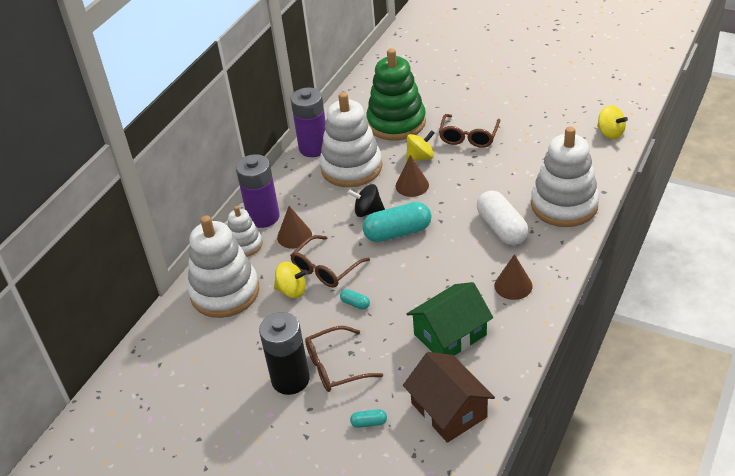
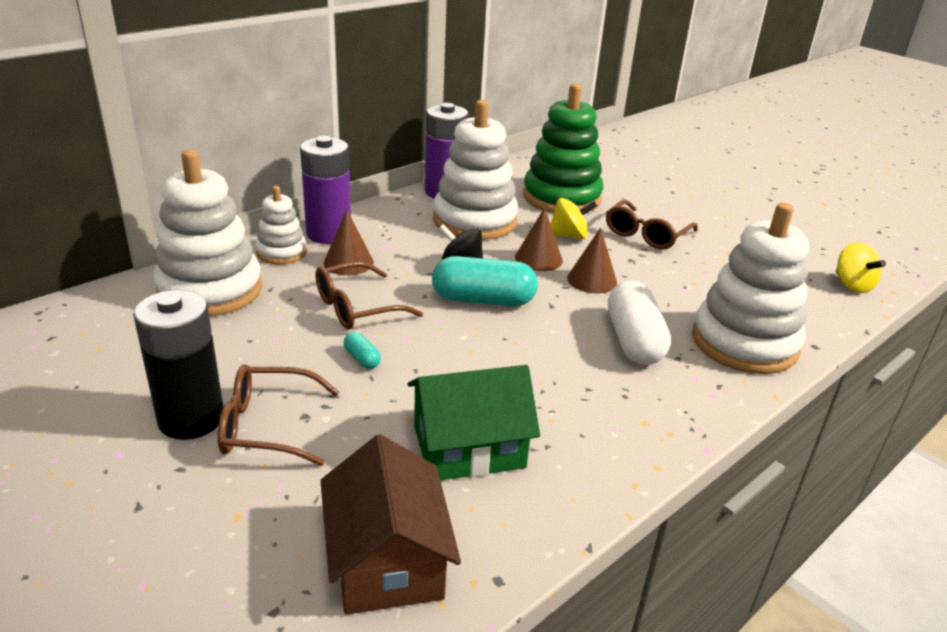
camera: 15 degrees right, 10 degrees down
yellow spinning top [274,262,308,298] -> none
turquoise capsule [350,409,387,428] -> none
brown cone [494,254,533,300] -> brown cone moved to [567,228,617,294]

